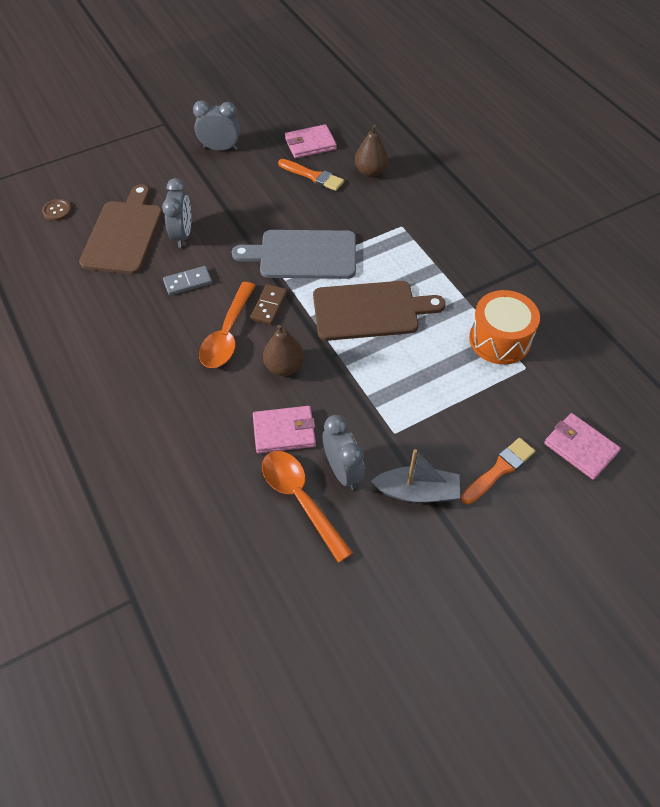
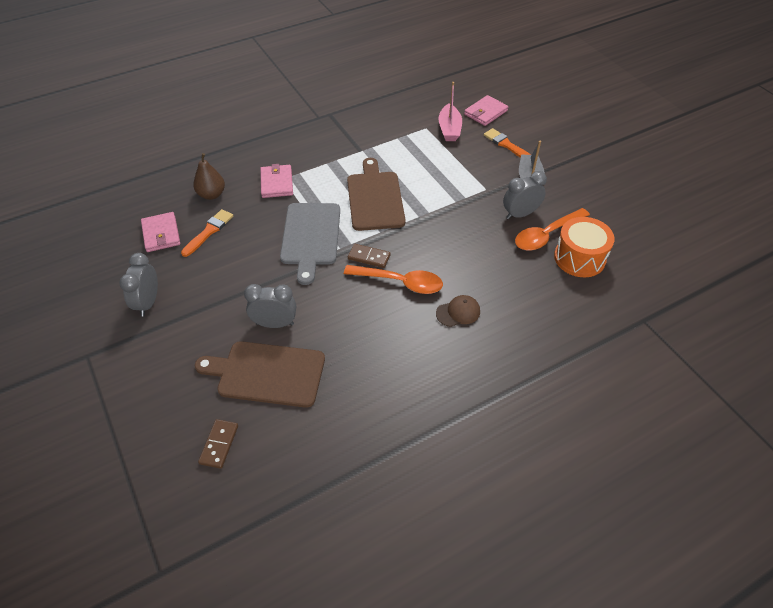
camera: 90 degrees left, 5 degrees down
brown button [42,199,72,221] -> brown domino [198,419,238,469]
grey domino [163,266,212,296] -> none
pink wallet [253,406,316,454] -> pink wallet moved to [260,164,293,198]
brown pear [263,325,304,376] -> none
orange drum [469,290,540,364] -> orange drum moved to [554,217,615,277]
none -> brown cap [436,295,480,327]
none -> pink boat [438,82,462,141]

